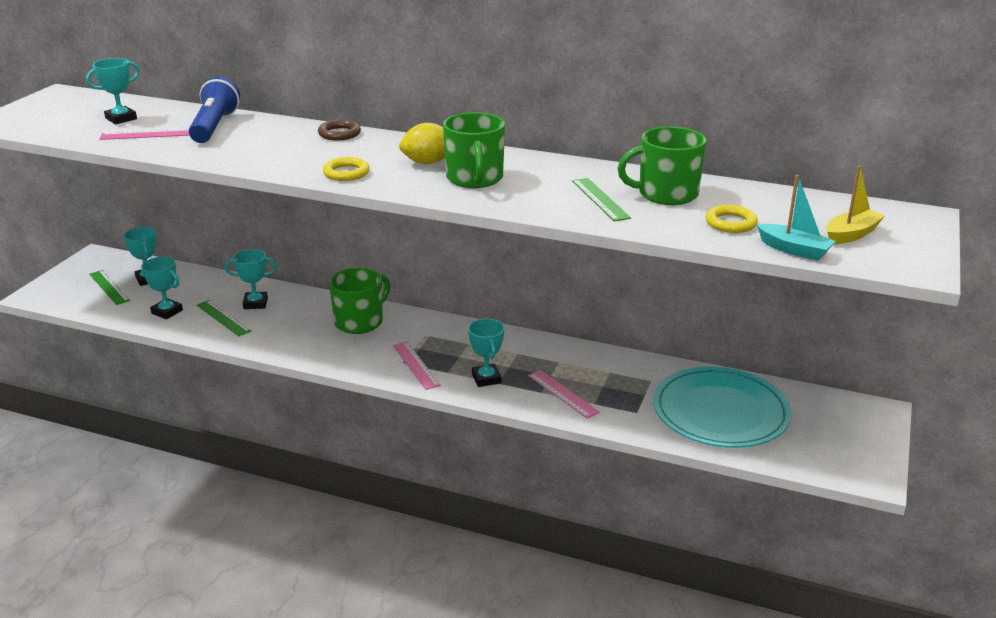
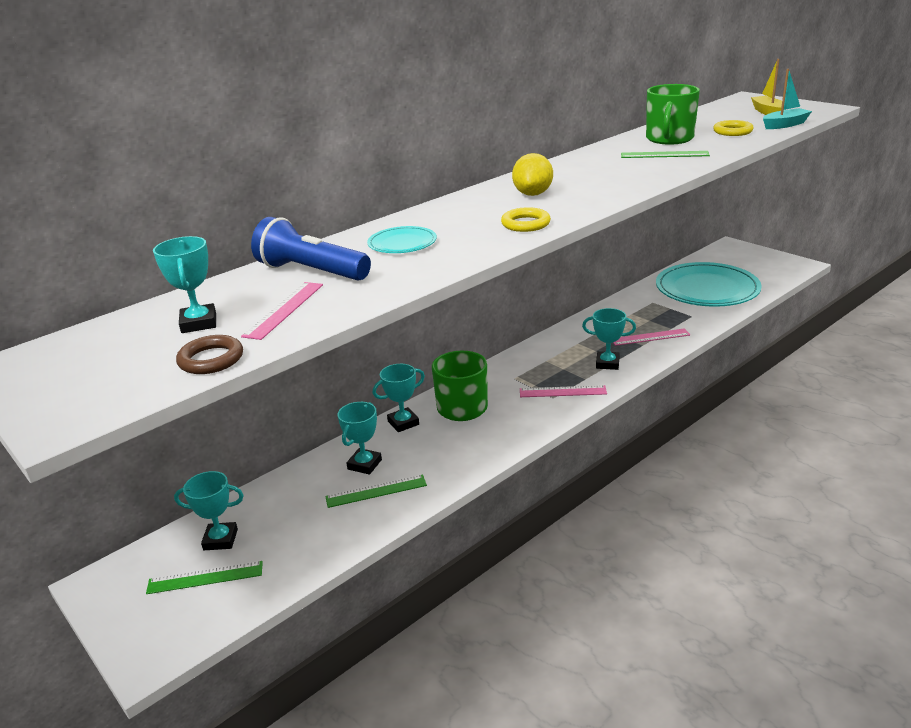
camera: 60 degrees left, 0 degrees up
turquoise trophy [141,257,183,319] -> turquoise trophy moved to [373,364,425,432]
brown ring [318,120,361,140] -> brown ring moved to [176,335,243,374]
green mug [443,112,505,188] -> none
none -> turquoise plate [367,226,437,253]

